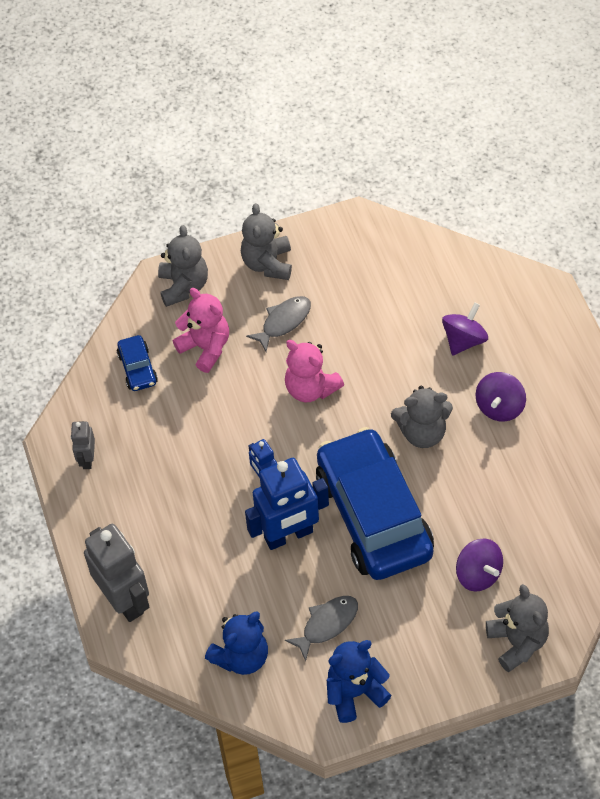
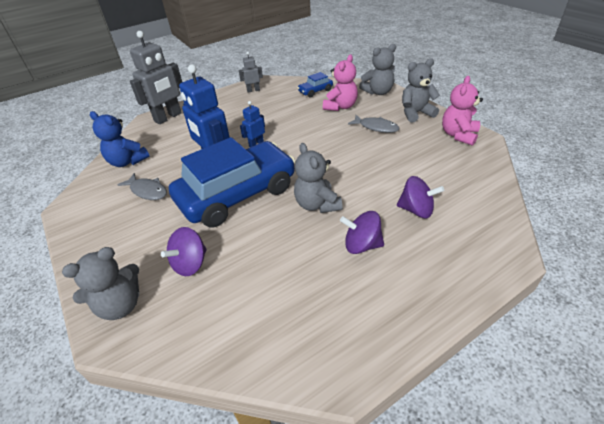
camera: 75 degrees right, 15 degrees down
pink teddy bear [285,340,344,402] -> pink teddy bear moved to [442,76,483,146]
blue teddy bear [327,640,392,723] -> none

